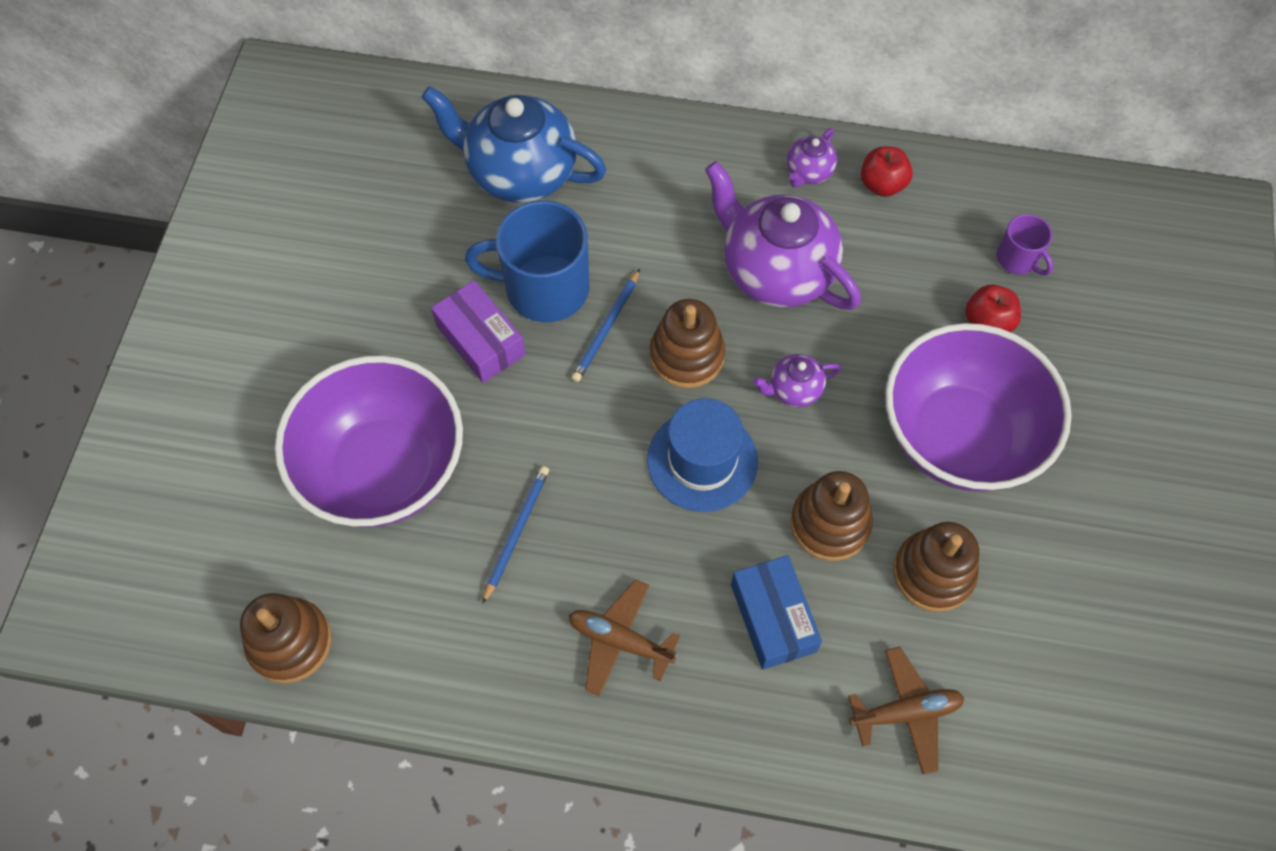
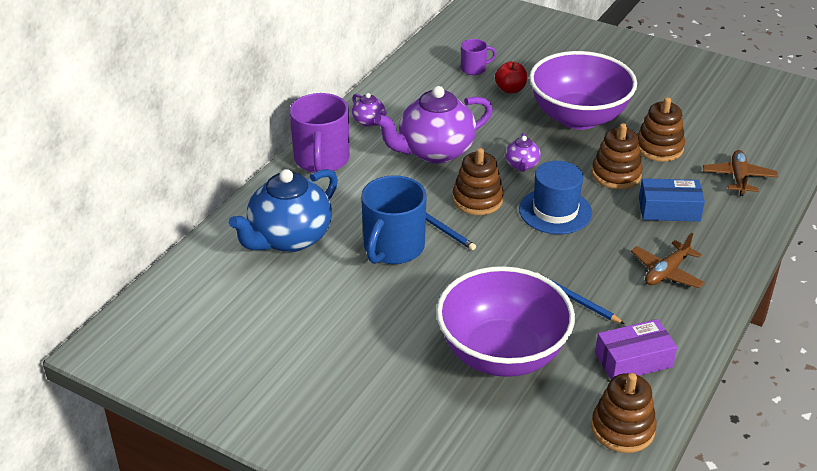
camera: 70 degrees left, 25 degrees down
purple box [431,280,526,383] -> purple box moved to [595,319,677,379]
red apple [861,147,913,197] -> none
none -> purple mug [289,93,350,173]

